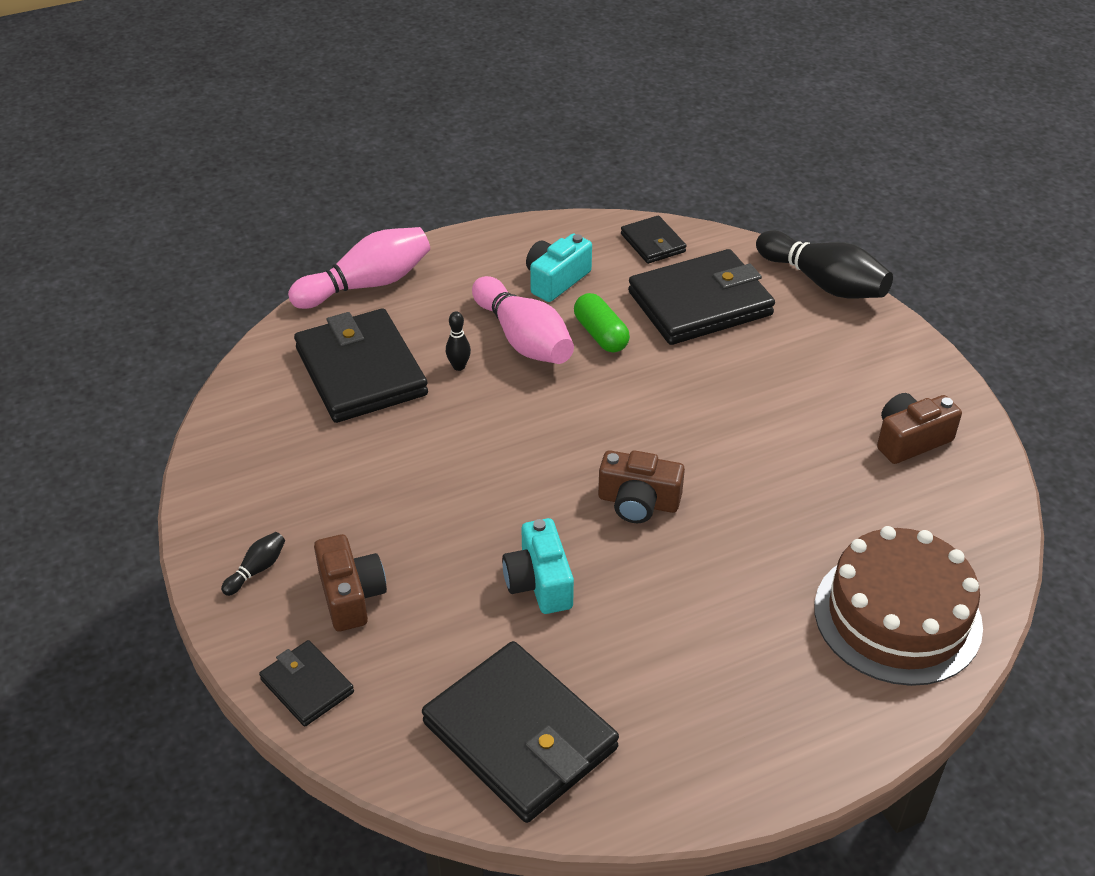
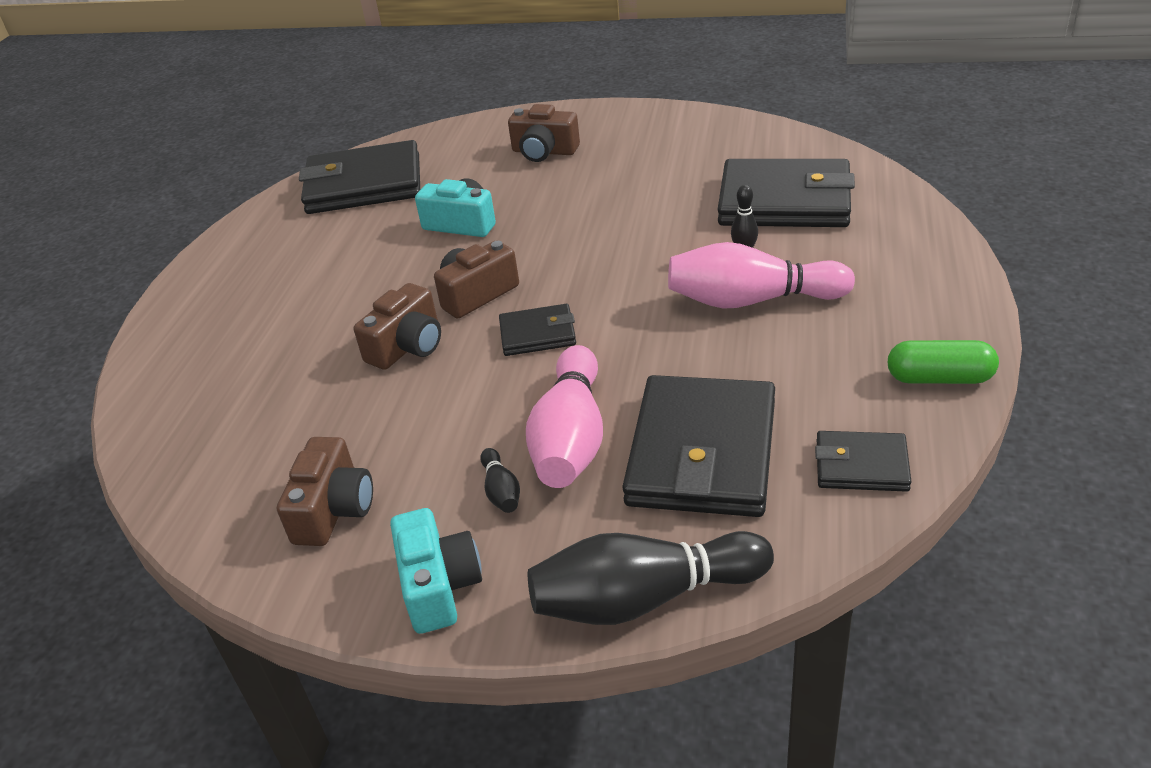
camera: 130 degrees right, 5 degrees down
black bowling pin [221,532,285,596] -> black bowling pin moved to [480,448,520,513]
black wallet [259,640,354,727] -> black wallet moved to [499,304,576,356]
pink bowling pin [288,227,430,309] -> pink bowling pin moved to [526,345,603,488]
turquoise camera [526,234,592,302] -> turquoise camera moved to [390,508,482,634]
green capsule [574,293,630,352] -> green capsule moved to [888,340,999,384]
brown cake [814,526,983,686] -> none
none -> brown camera [354,283,441,370]

